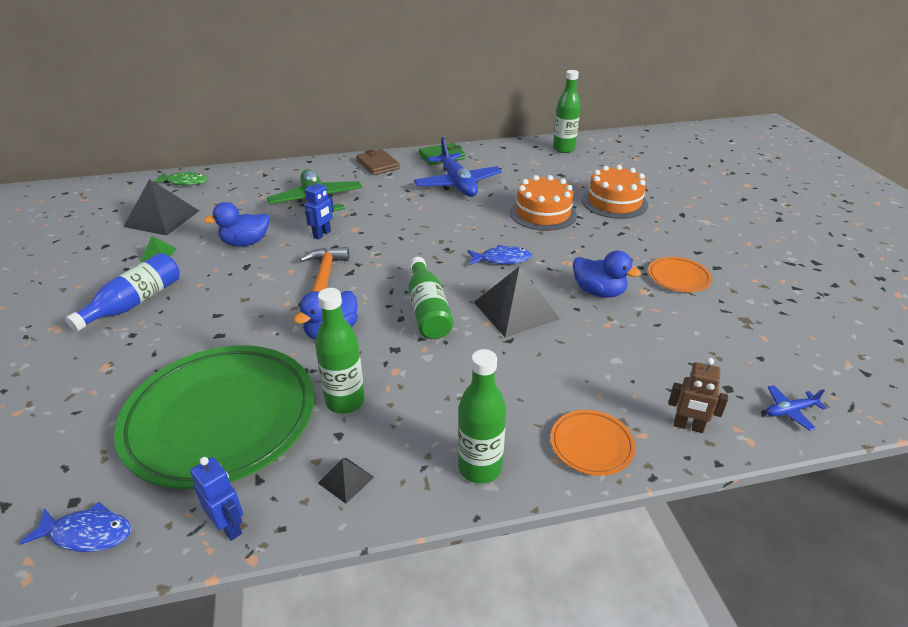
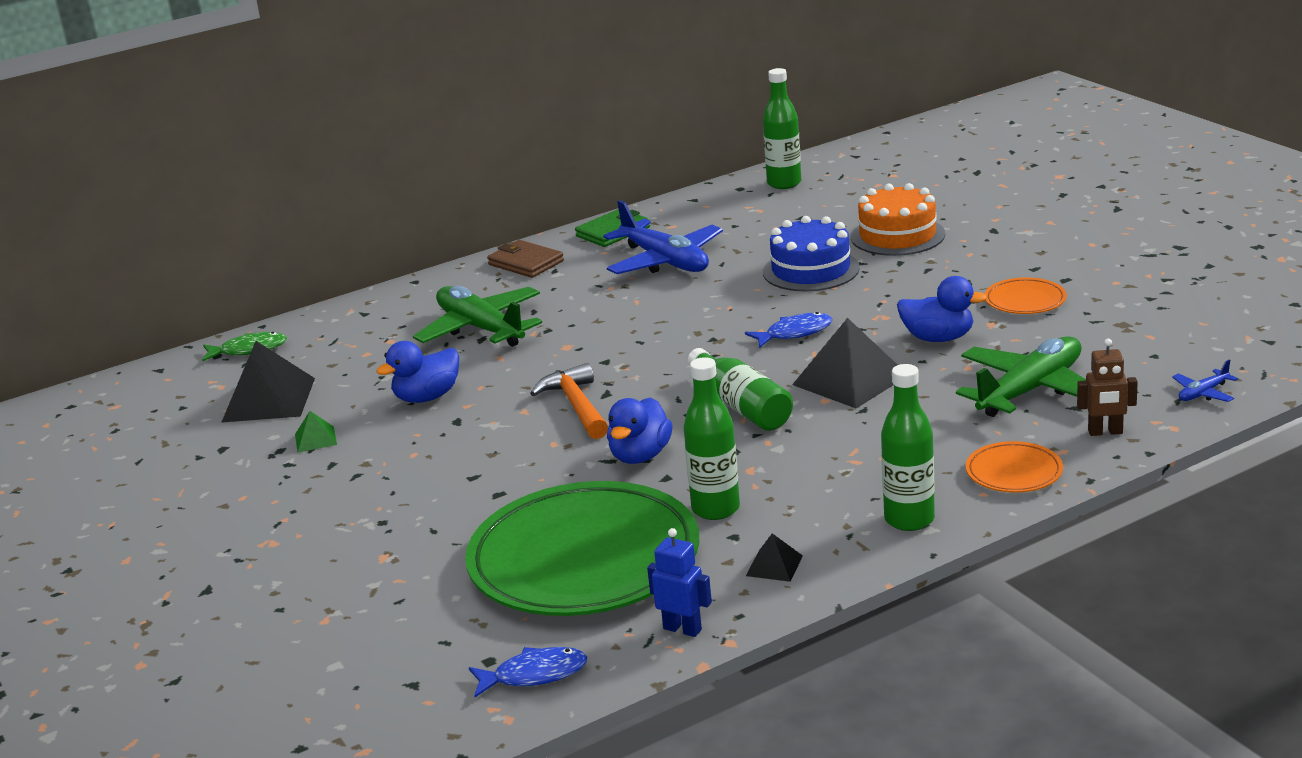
camera: 15 degrees left, 10 degrees down
blue bottle [66,253,180,332] -> none
blue robot [304,177,334,240] -> none
orange cake [510,175,577,231] -> blue cake [763,216,860,291]
none -> green plane [956,336,1086,417]

